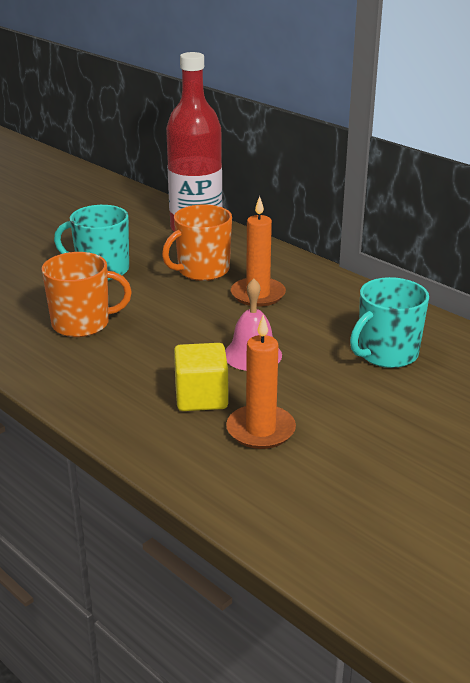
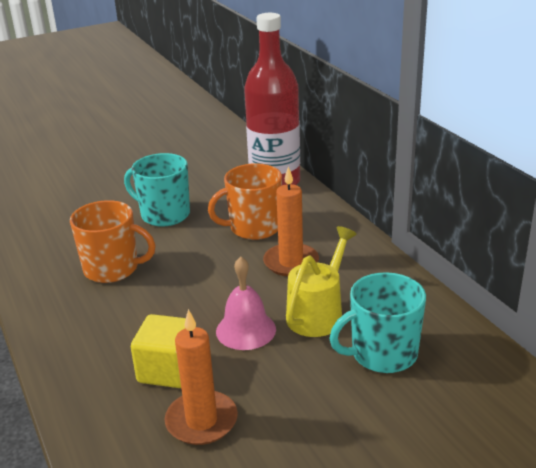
camera: 20 degrees right, 0 degrees up
none -> yellow watering can [286,226,357,337]

